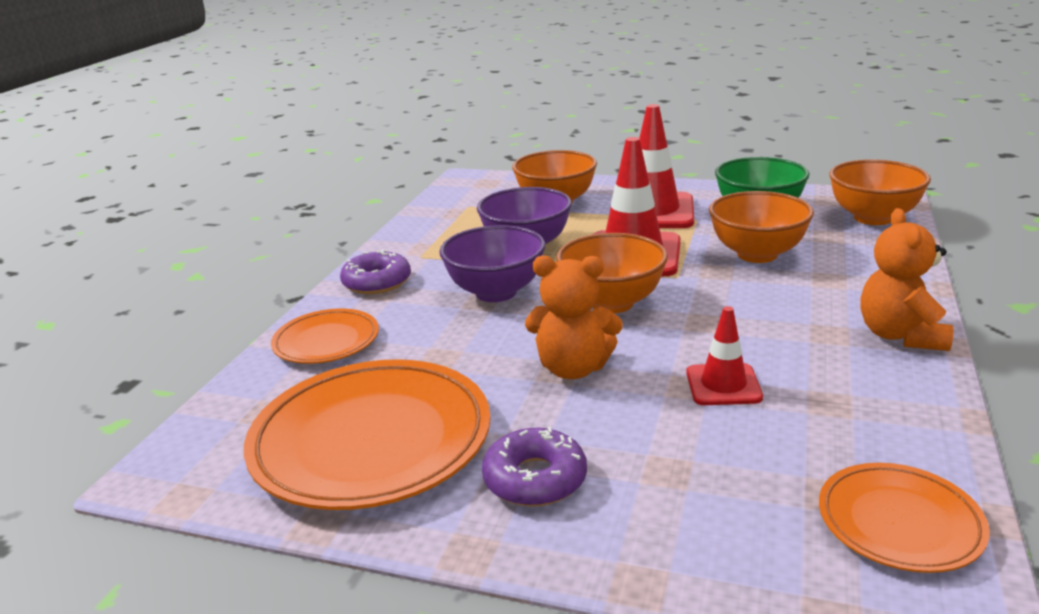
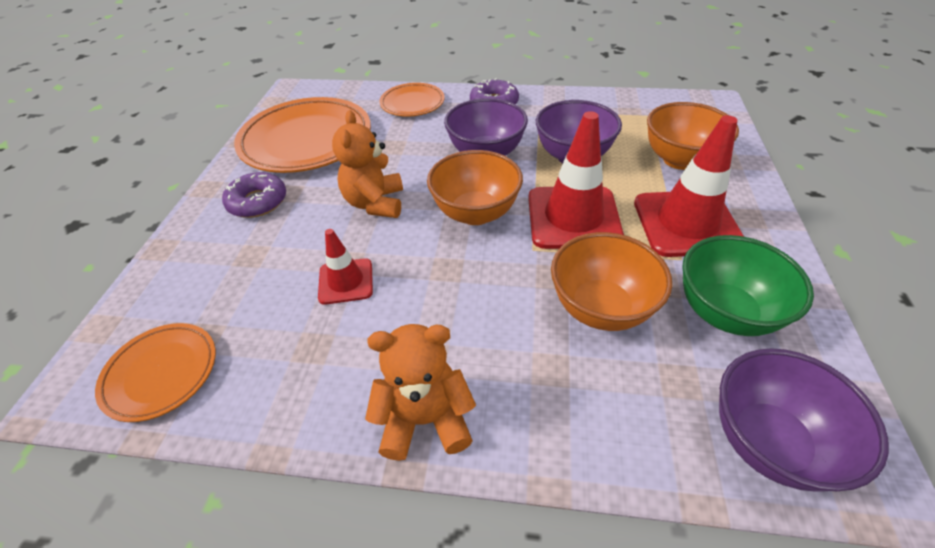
camera: 80 degrees right, 20 degrees up
orange bowl [829,159,931,225] -> purple bowl [719,348,889,492]

